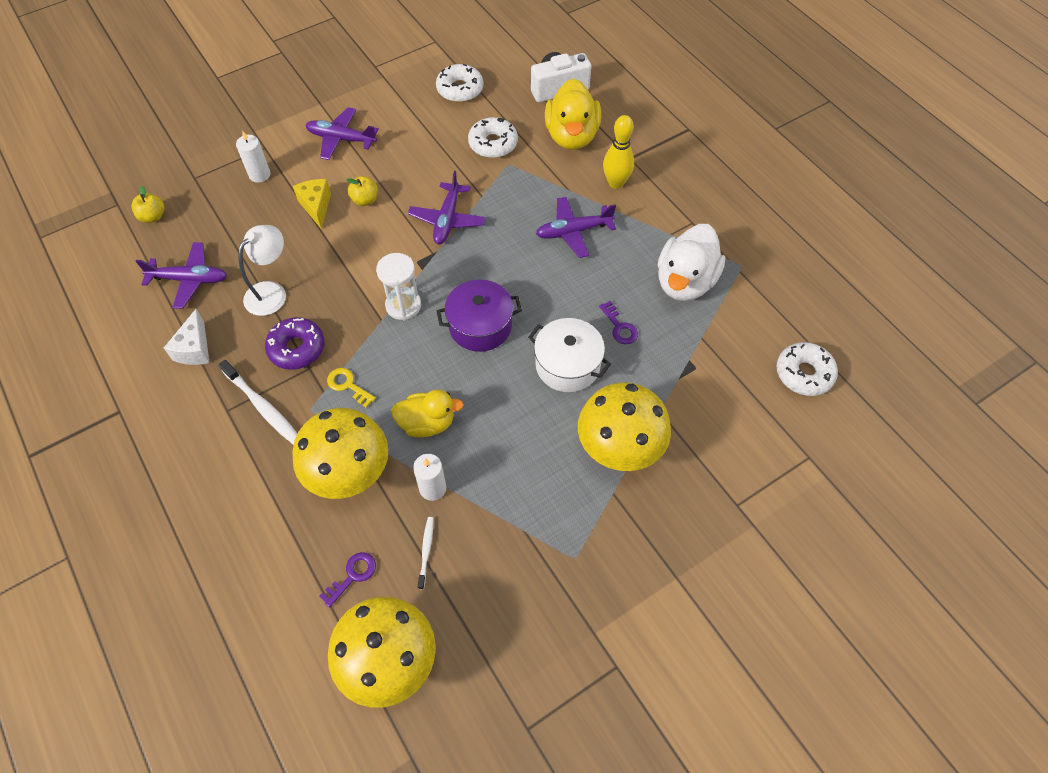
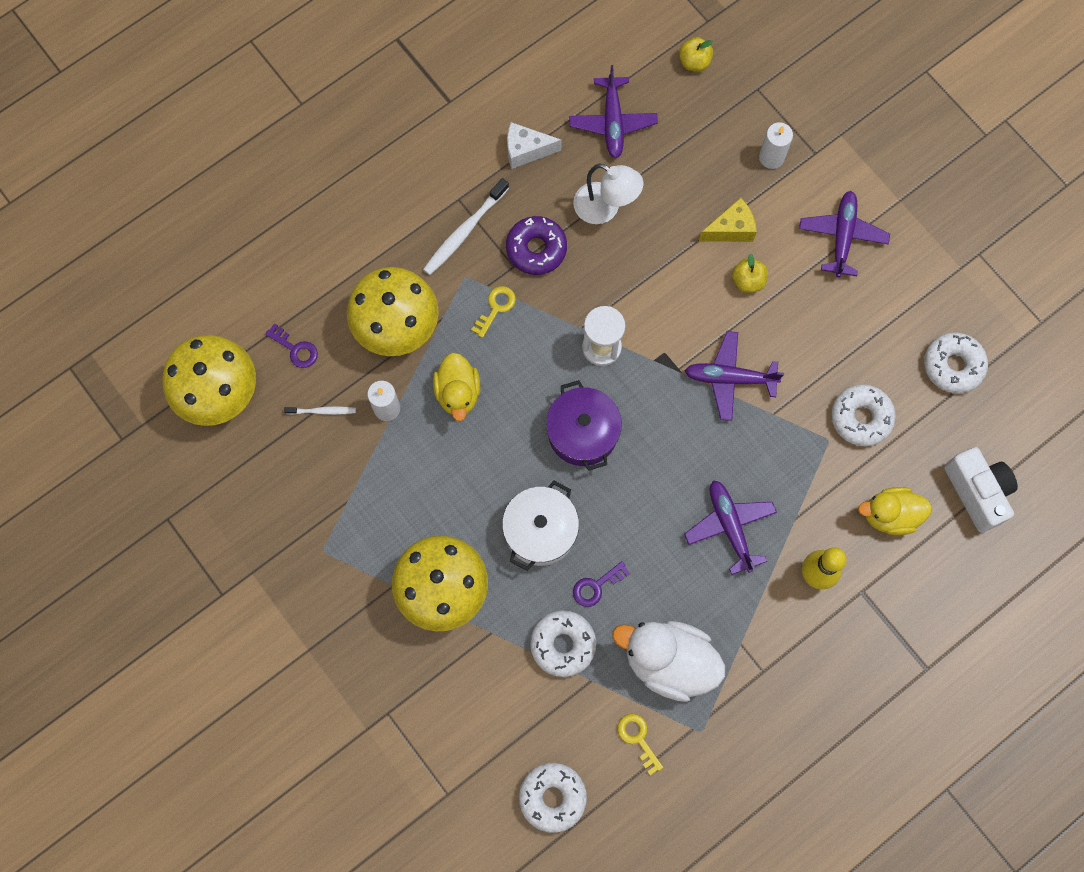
camera: 85 degrees right, 15 degrees up
yellow duck [545,79,601,150] -> yellow duck [858,487,932,535], size x0.66
none -> white donut [530,610,596,677]
none -> yellow key [618,714,663,775]

